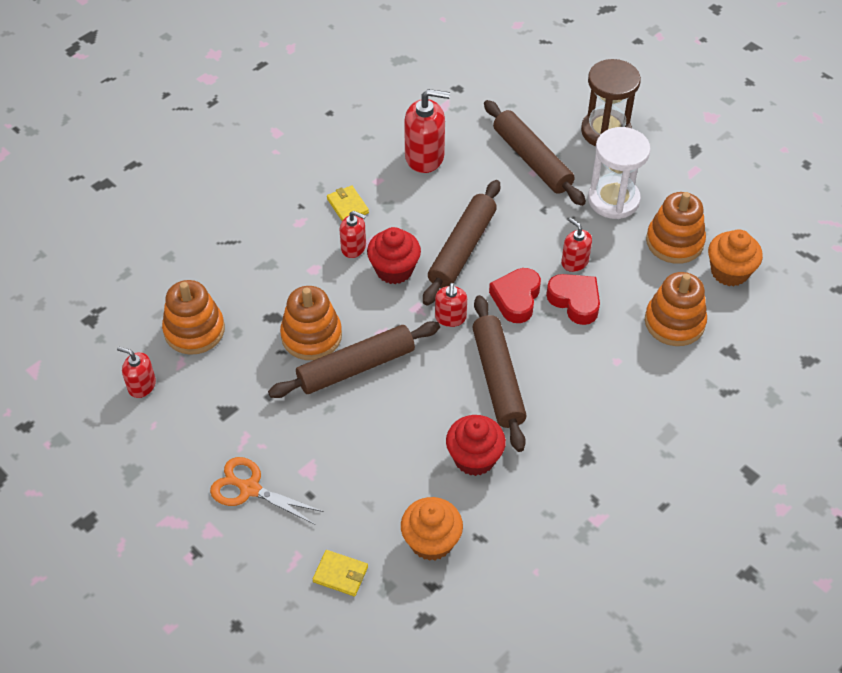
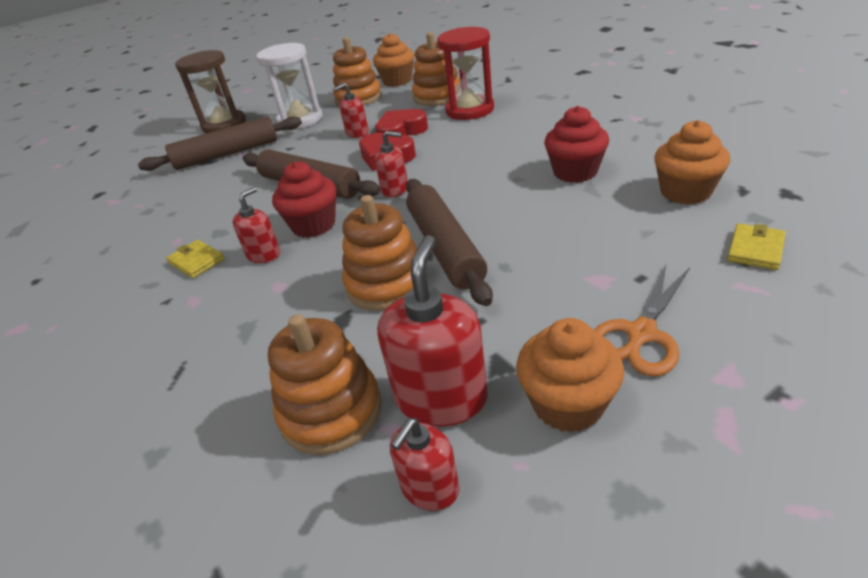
camera: 75 degrees left, 15 degrees down
yellow wallet [327,185,369,221] -> yellow wallet turned 60 degrees clockwise [166,240,225,278]
red soap dispenser [404,89,450,173] -> red soap dispenser moved to [377,235,488,427]
brown rolling pin [472,295,527,452] -> none
none -> red hourglass [437,27,494,120]
none -> orange cupcake [516,318,624,433]

